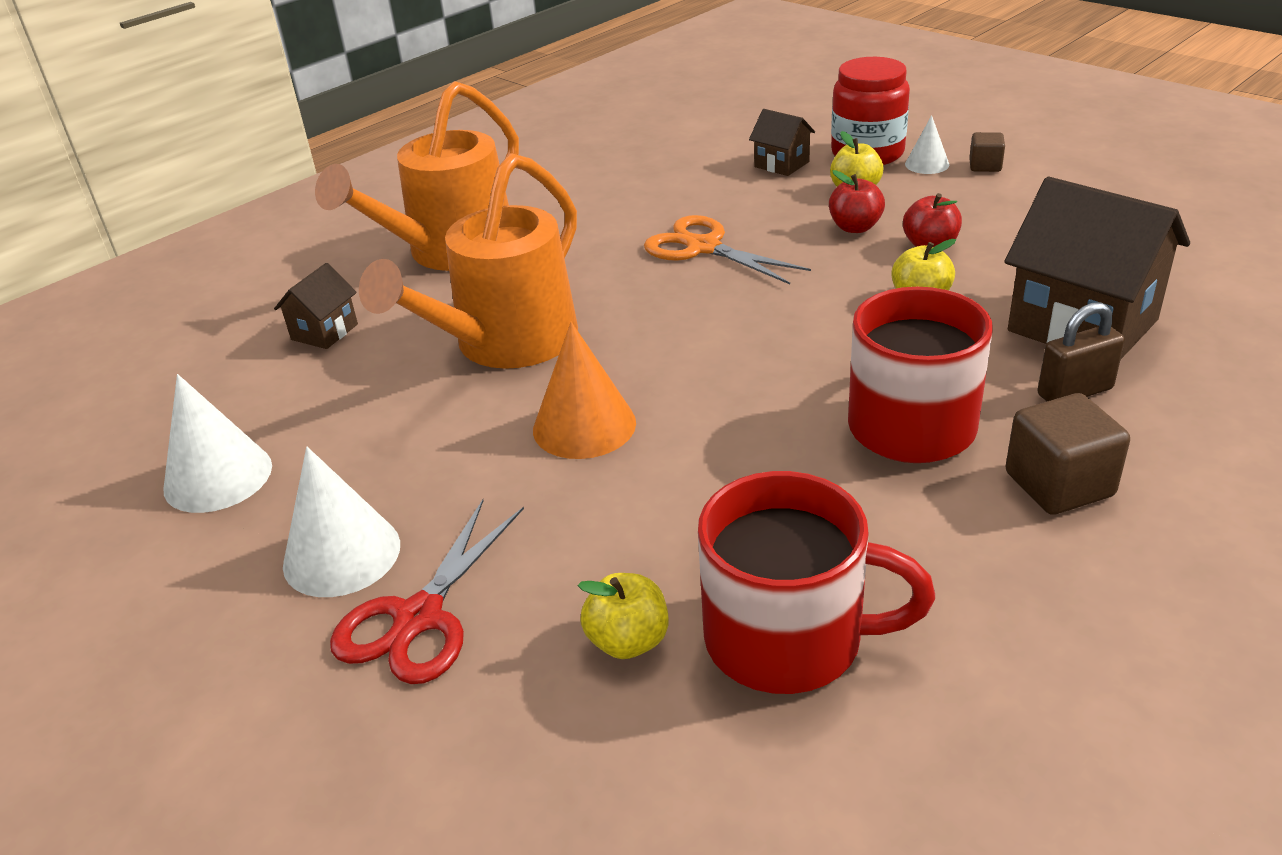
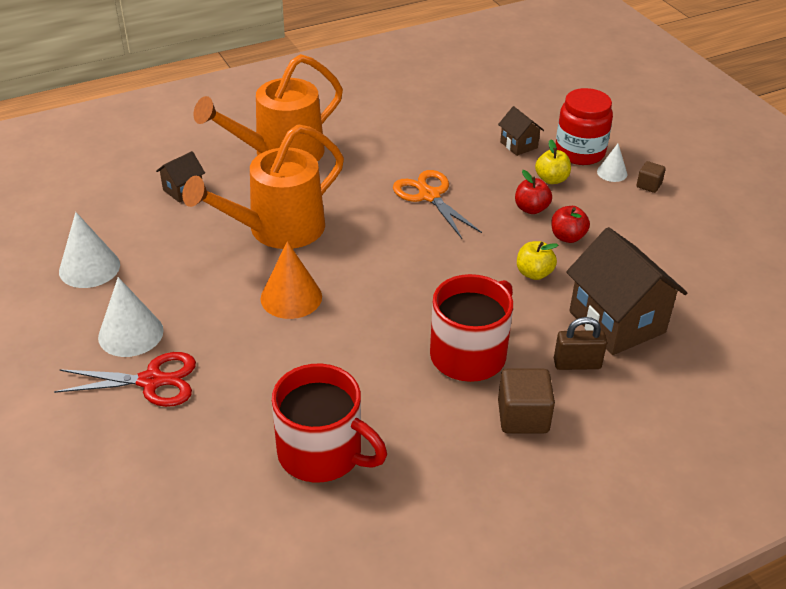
camera: 15 degrees right, 5 degrees up
red scissors [330,499,524,684] -> red scissors turned 135 degrees counterclockwise [54,352,196,407]
yellow apple [578,573,669,659] -> none

